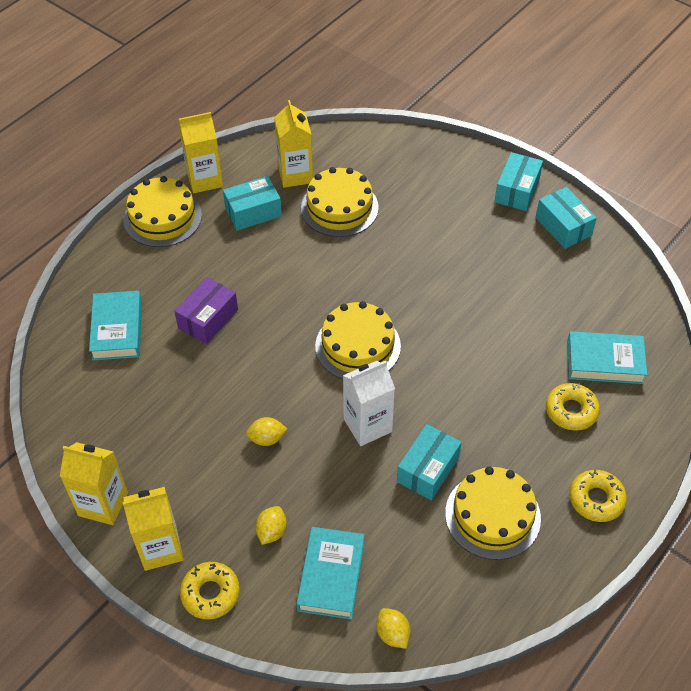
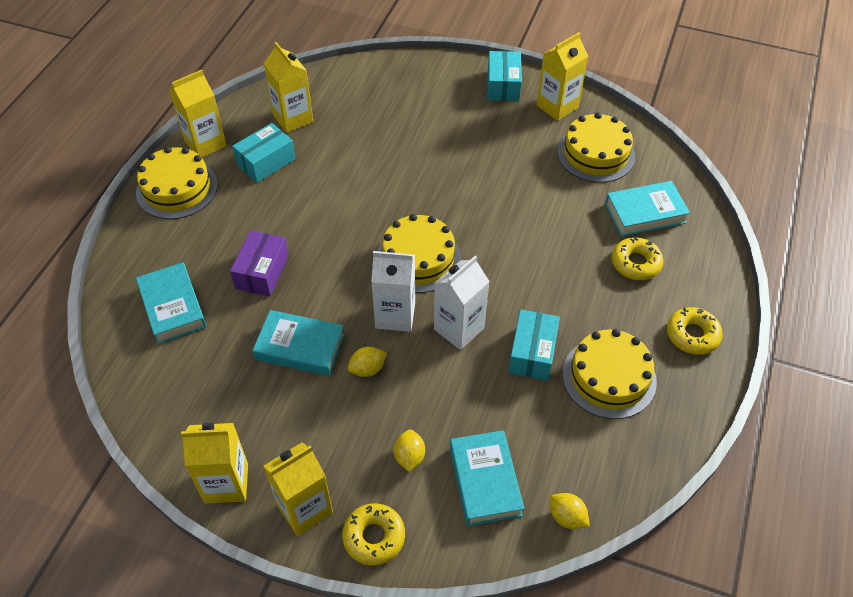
camera: 20 degrees left, 0 degrees up
yellow cake [301,167,379,237] -> yellow cake moved to [557,112,635,183]
turquoise box [536,187,597,249] -> yellow carton [537,32,588,121]
none -> turquoise book [253,310,345,376]
none -> white carton [371,251,415,332]

